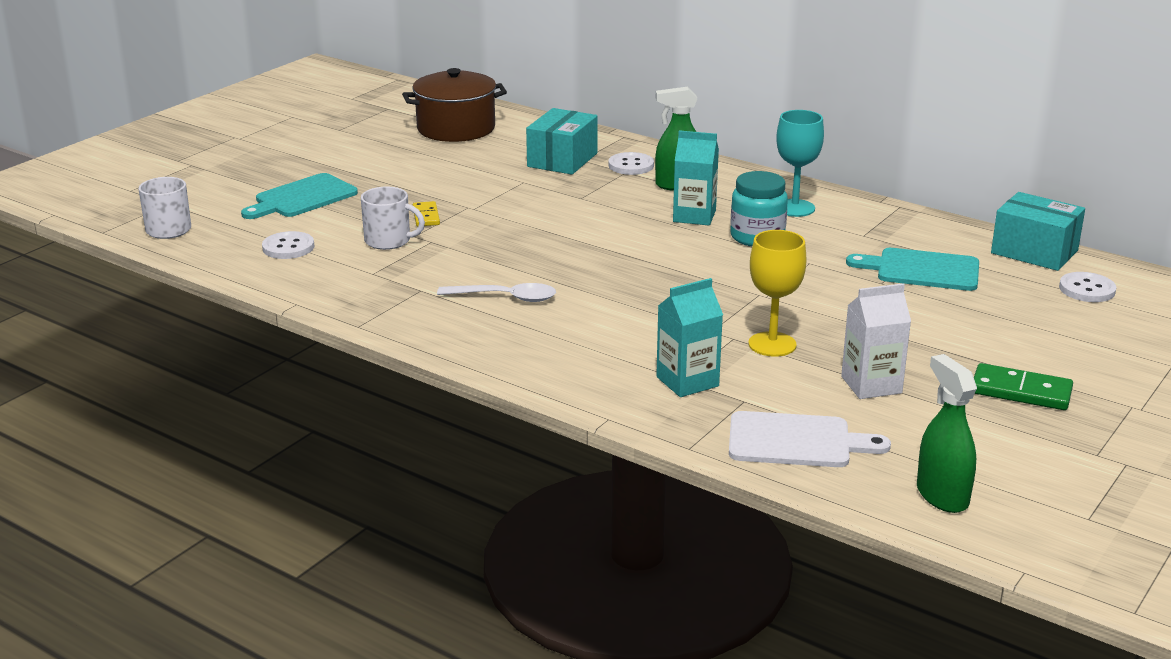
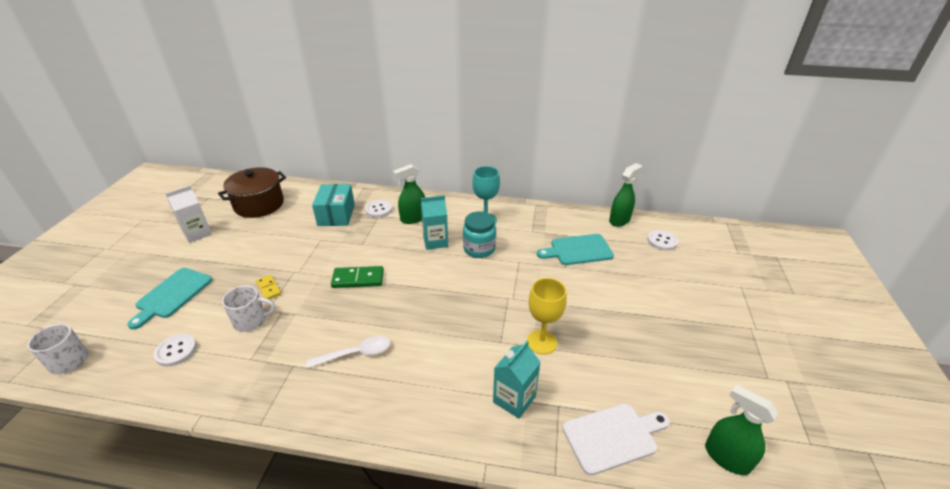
camera: 25 degrees left, 10 degrees up
white carton [841,283,911,399] -> white carton moved to [165,185,212,243]
green domino [974,363,1073,410] -> green domino moved to [331,266,384,288]
turquoise box [991,192,1085,271] -> green spray bottle [609,163,642,227]

